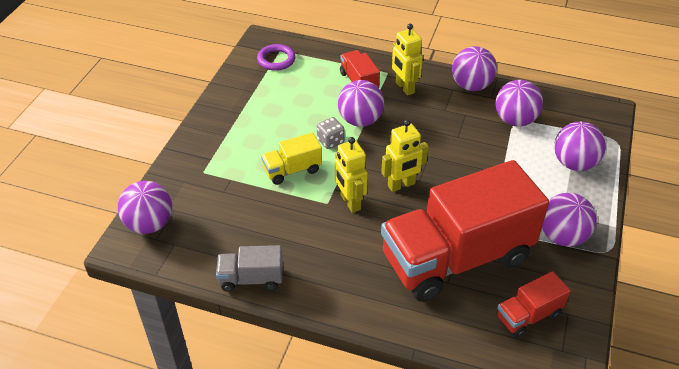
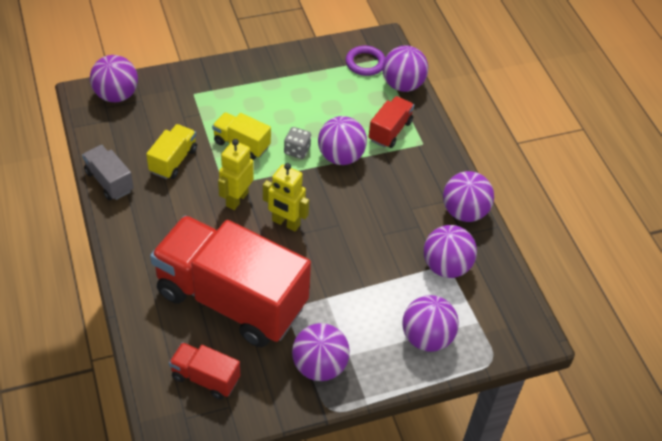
camera: 50 degrees right, 5 degrees up
yellow robot [392,23,423,96] -> none
none -> yellow truck [146,124,197,179]
none -> purple ball [382,46,428,92]

